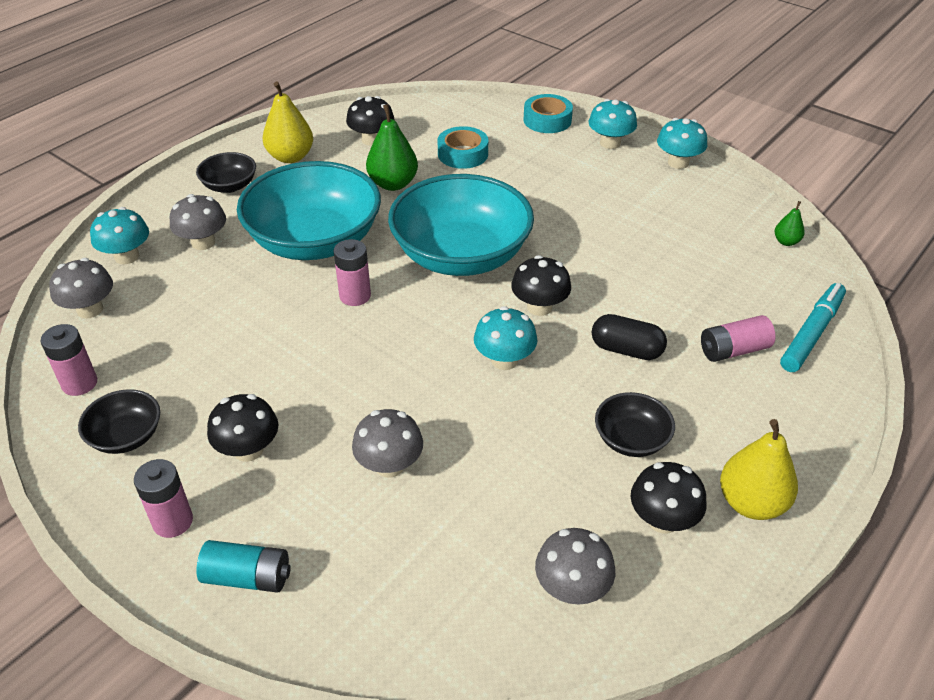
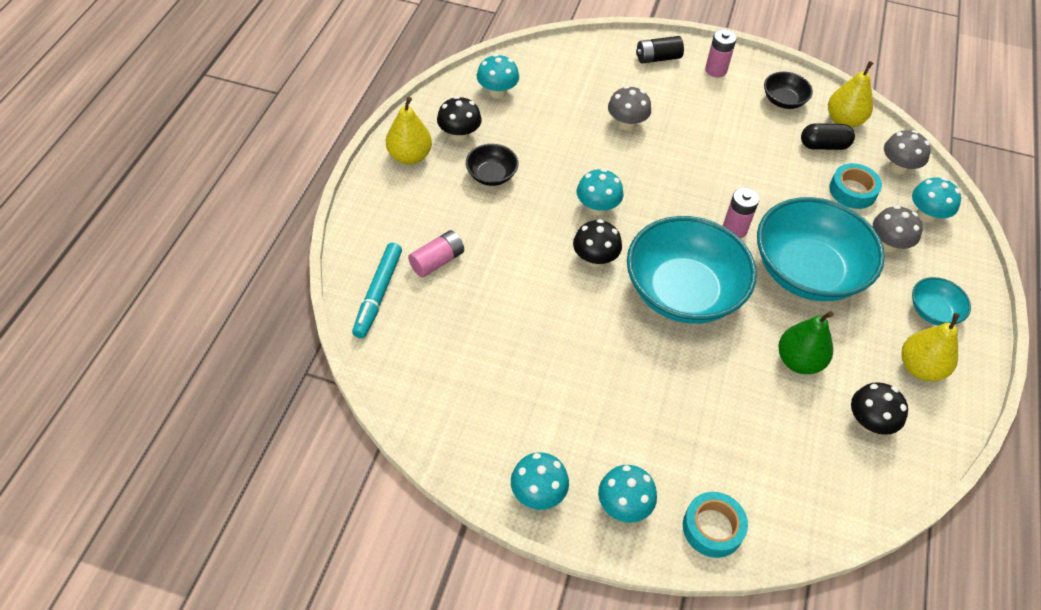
camera: 155 degrees right, 10 degrees up
pink battery [41,324,97,396] -> yellow pear [828,61,873,128]
black bowl [196,152,256,193] -> turquoise bowl [912,277,971,326]
turquoise battery [197,540,291,593] -> black battery [636,36,684,64]
black mushroom [207,394,278,462] -> none
turquoise tape [438,126,488,169] -> turquoise tape moved to [829,163,882,209]
grey mushroom [535,528,615,604] -> turquoise mushroom [477,54,519,98]
black capsule [592,314,667,360] -> black capsule moved to [801,123,855,150]
green pear [774,201,805,246] -> none

